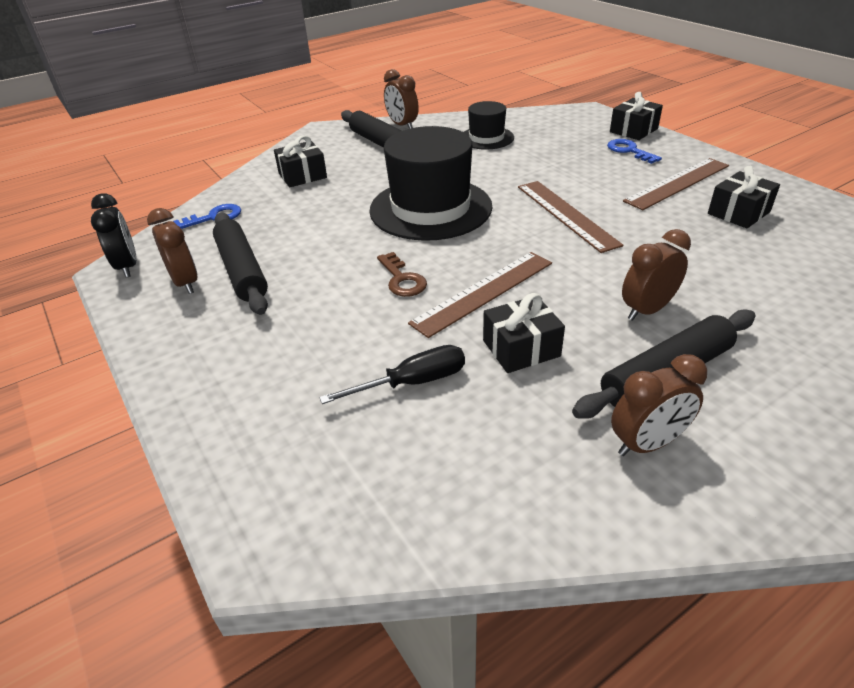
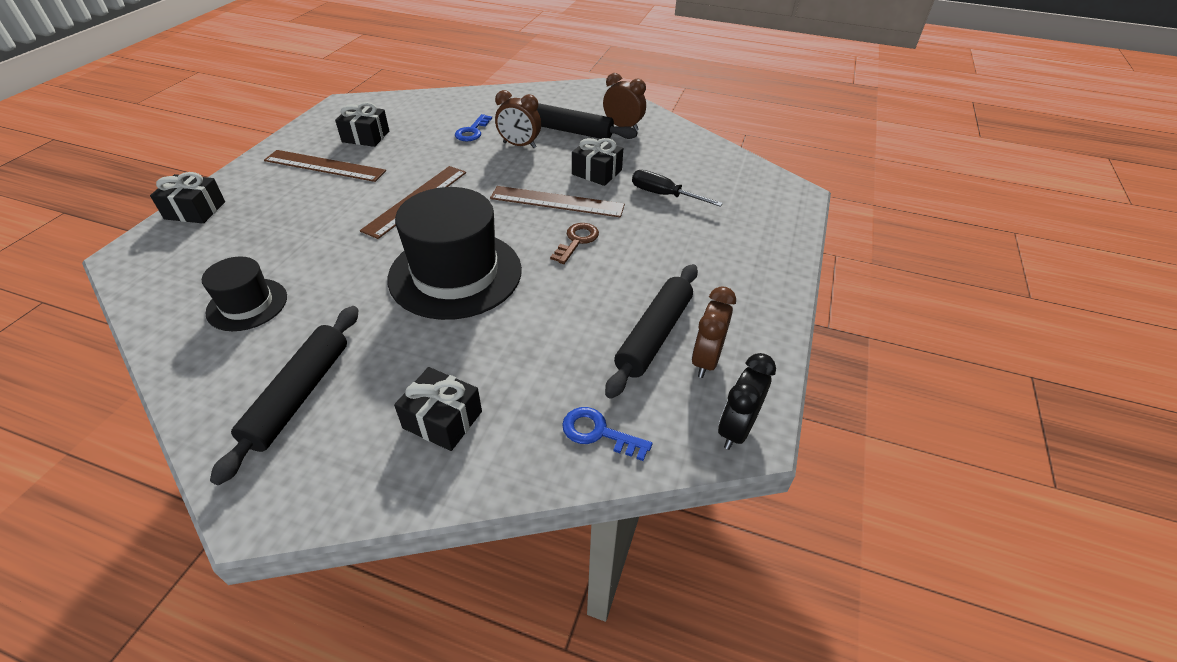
camera: 130 degrees left, 5 degrees up
brown clock [384,69,419,129] -> none
blue key [607,139,662,164] -> blue key moved to [455,114,492,141]

